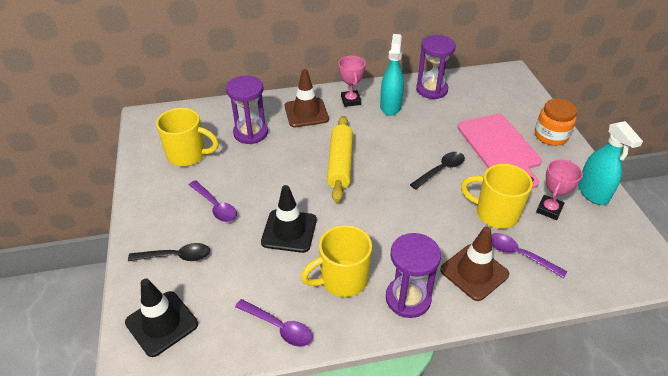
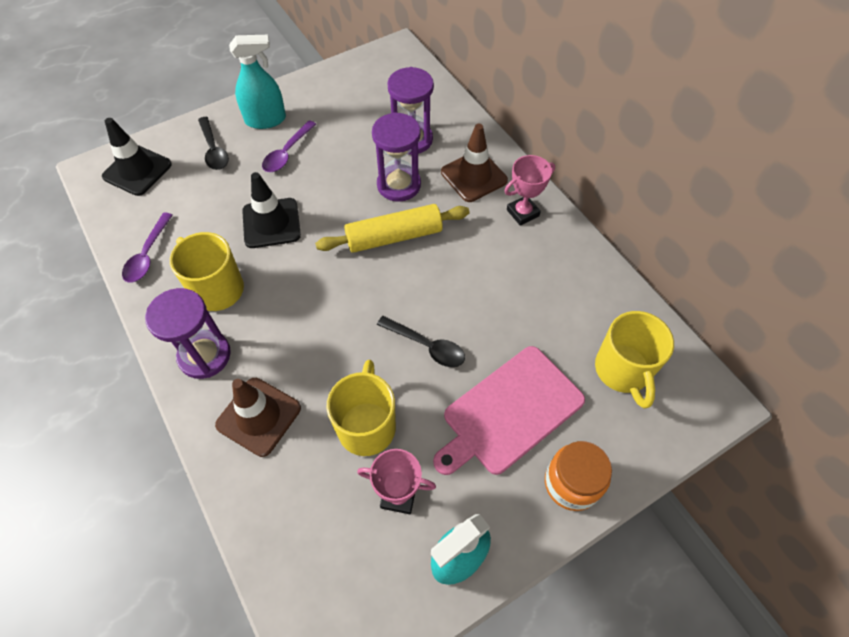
camera: 70 degrees right, 15 degrees up
yellow mug [156,108,219,166] -> yellow mug moved to [595,311,674,409]
turquoise spray bottle [380,34,404,116] -> turquoise spray bottle moved to [229,35,286,129]
purple hourglass [416,35,456,99] -> purple hourglass moved to [372,112,421,202]
purple spoon [491,233,567,278] -> none

